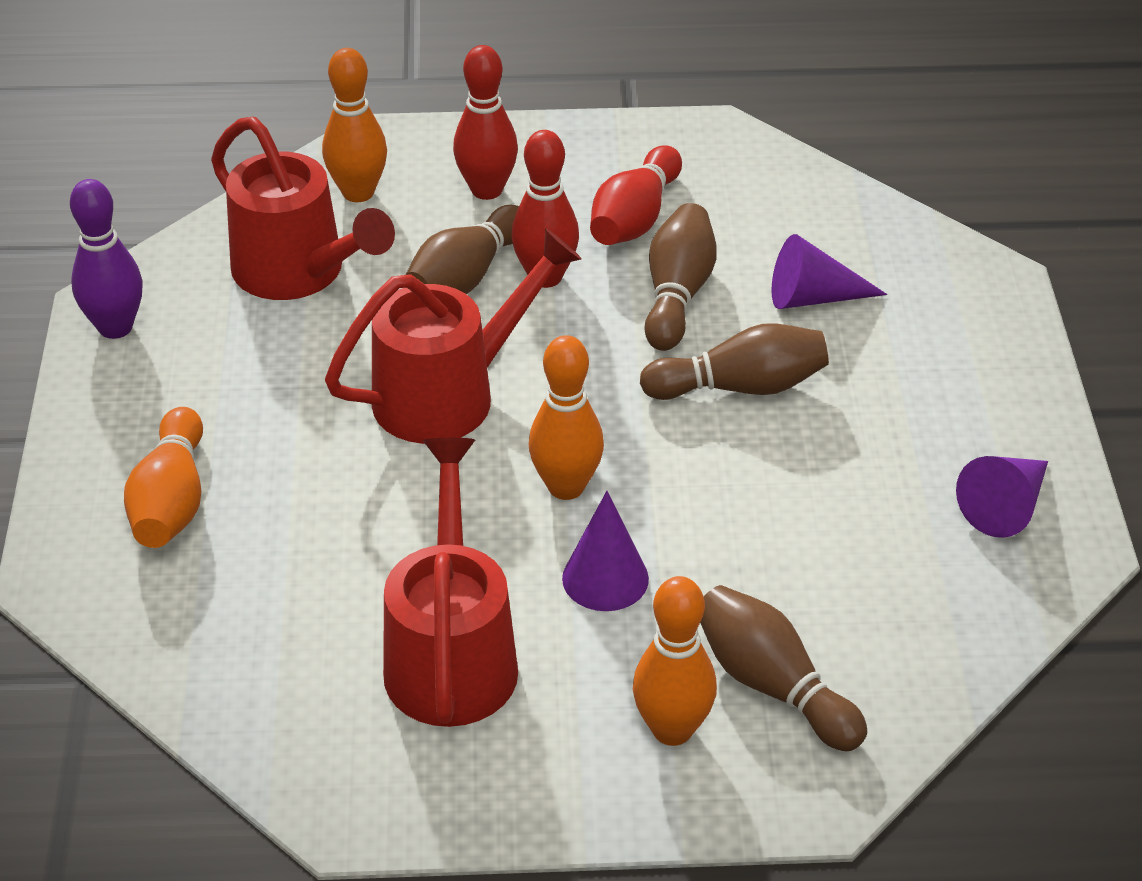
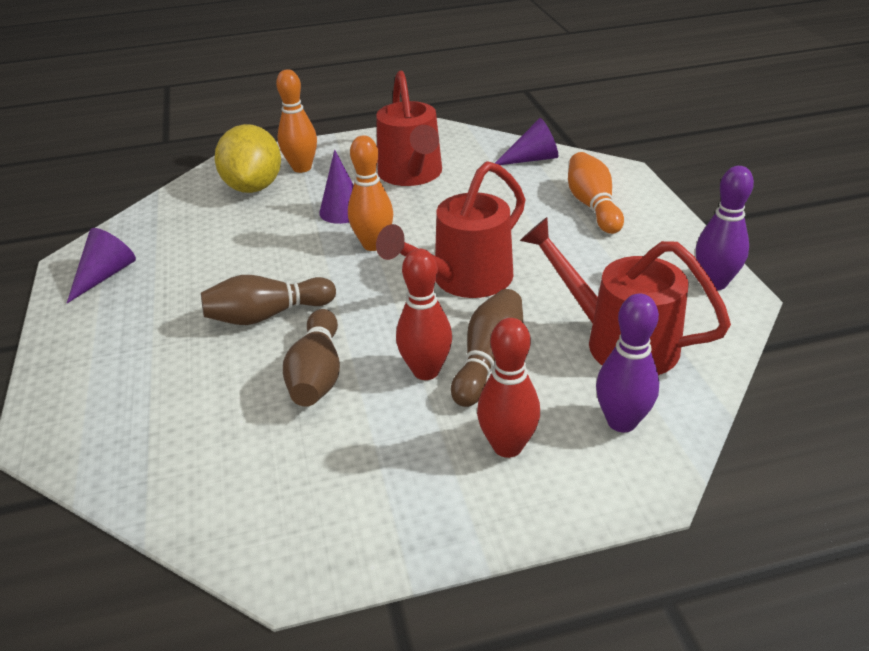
camera: 170 degrees right, 5 degrees down
orange bowling pin [322,48,387,202] -> purple bowling pin [596,294,659,432]
red bowling pin [590,145,682,245] -> none
brown bowling pin [700,585,867,751] -> yellow lemon [214,124,281,193]
purple cone [771,234,887,309] -> purple cone moved to [495,118,558,165]

